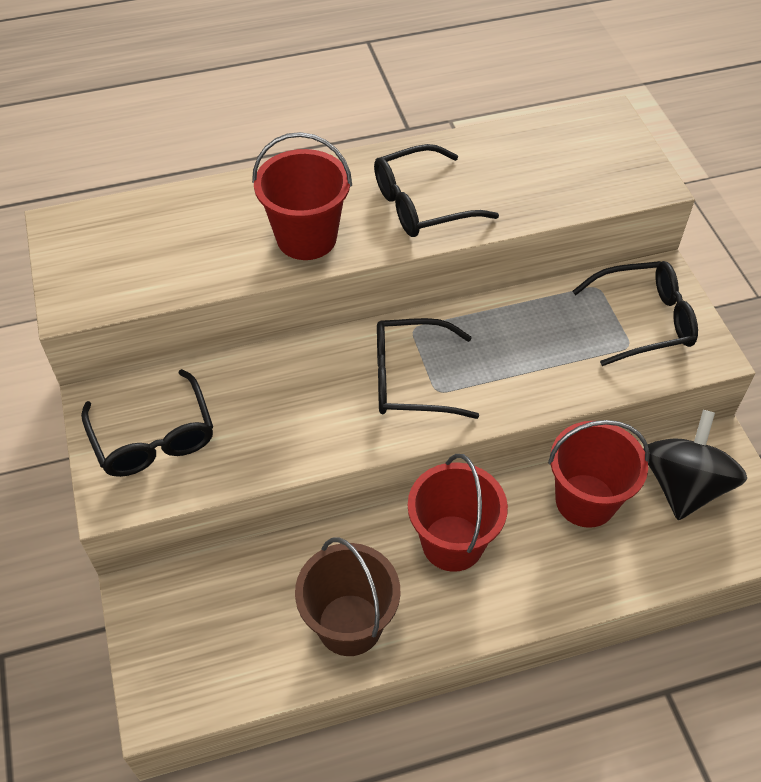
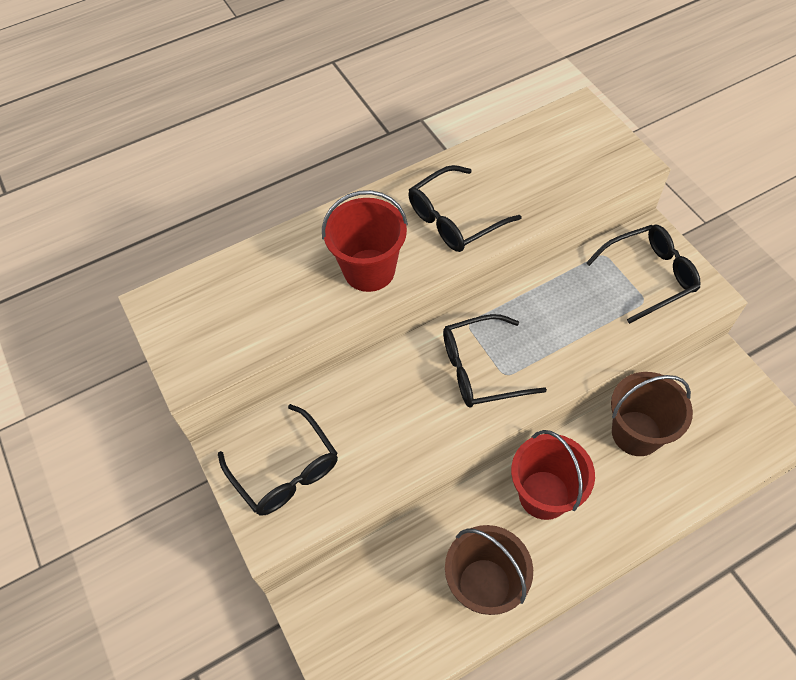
camera: 10 degrees left, 5 degrees up
red bucket [548,420,650,528] -> brown bucket [611,372,693,456]
black spinning top [643,410,747,520] -> none

